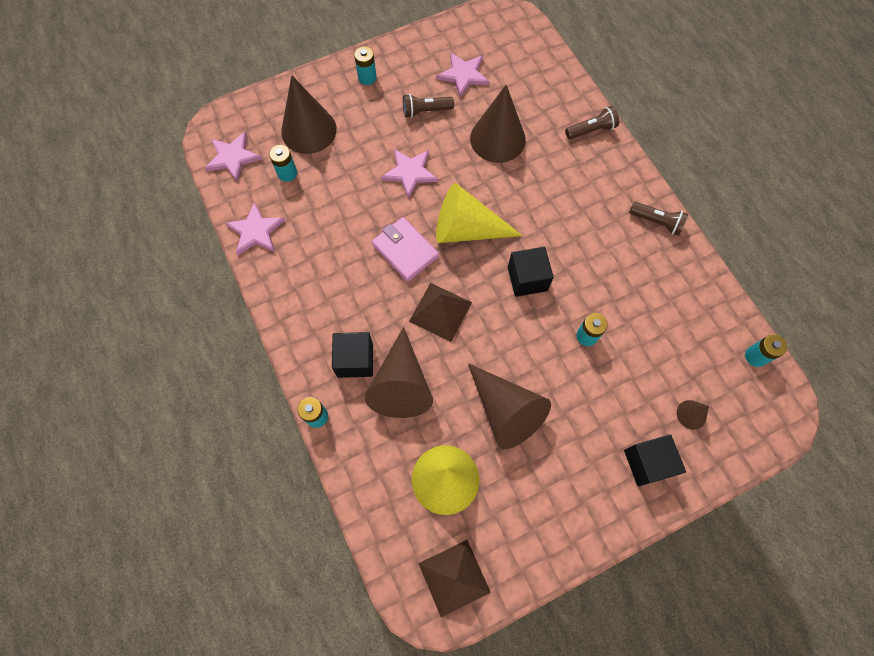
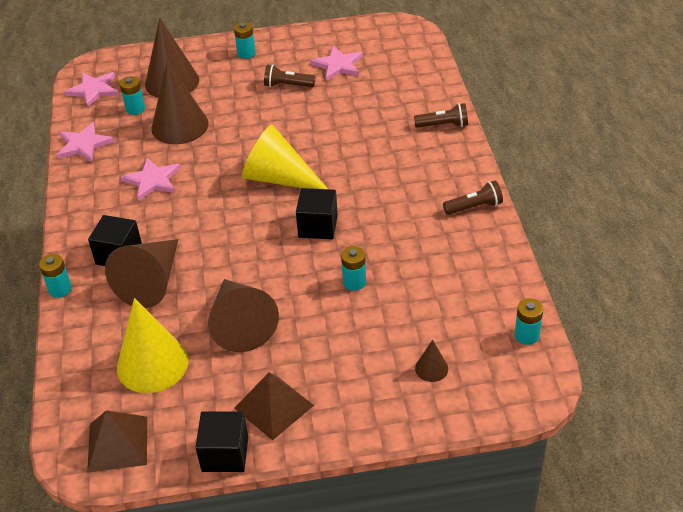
camera: 20 degrees right, 25 degrees down
pink wallet [372,217,439,282] -> none
pink star [381,149,438,199] -> pink star moved to [121,157,181,201]
brown pyramid [409,283,472,342] -> brown pyramid moved to [234,373,314,440]
brown cone [470,85,526,163] -> brown cone moved to [152,61,209,144]
black cube [624,434,686,486] -> black cube moved to [195,412,248,472]
brown flashlight [629,202,688,236] -> brown flashlight turned 60 degrees counterclockwise [443,180,503,215]

